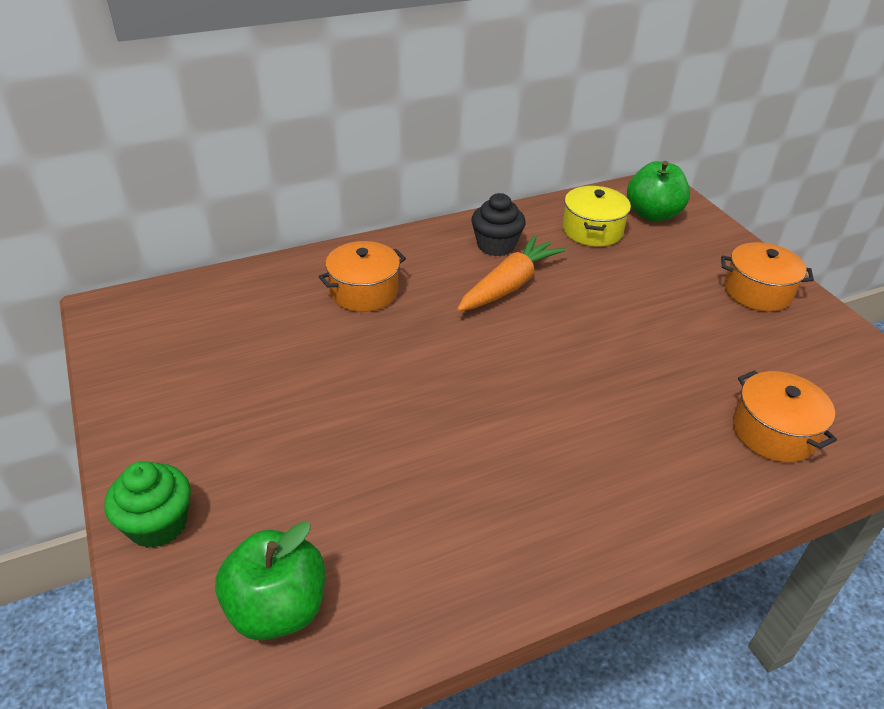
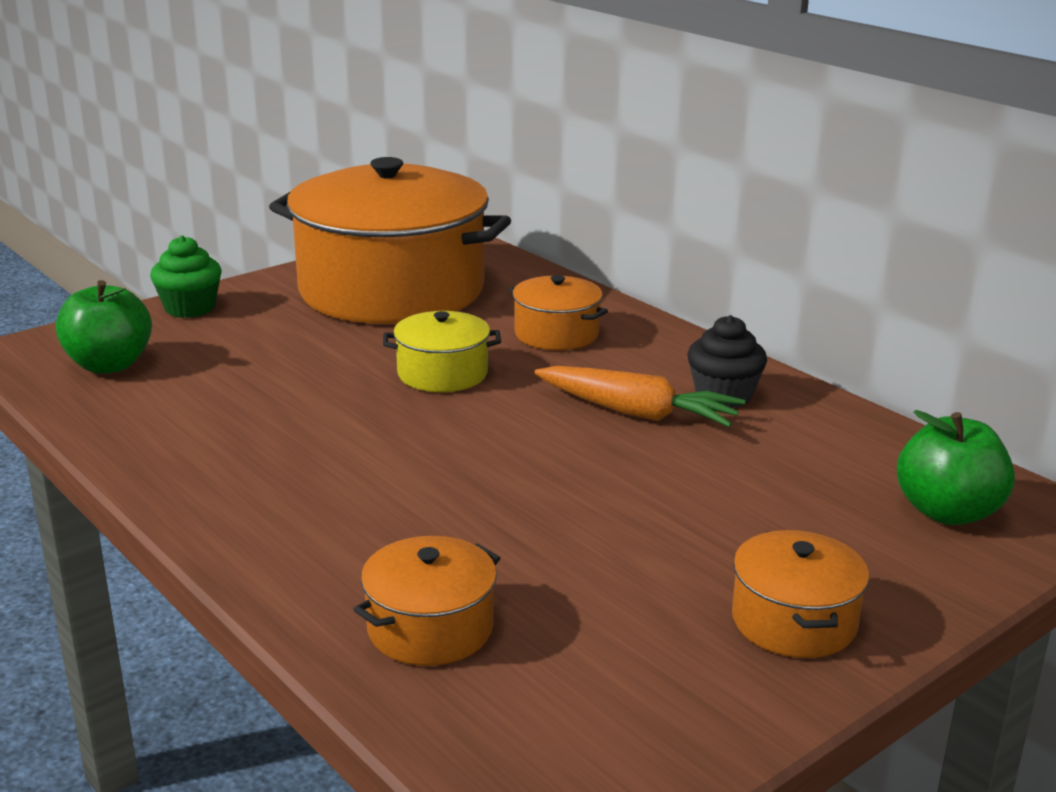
camera: 75 degrees right, 15 degrees down
yellow pot [562,186,631,247] -> yellow pot moved to [383,311,501,392]
none -> orange pot [269,157,511,324]

